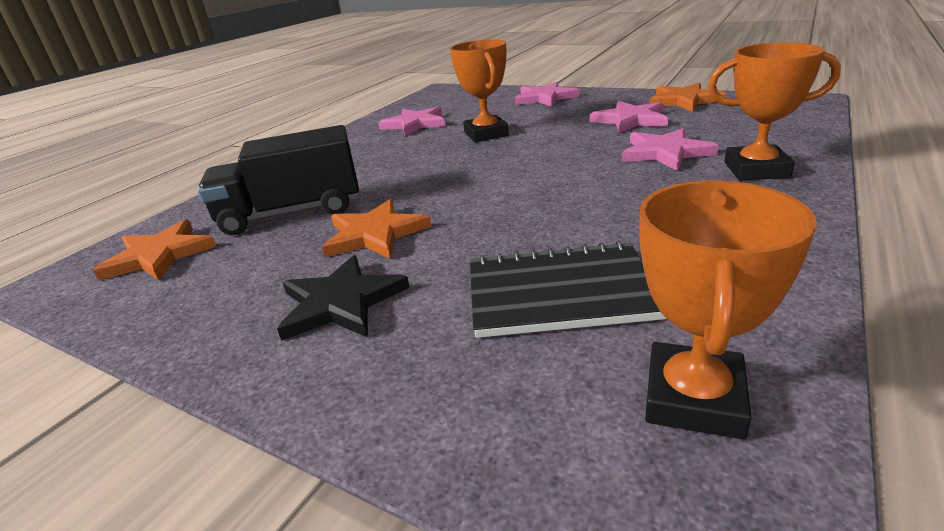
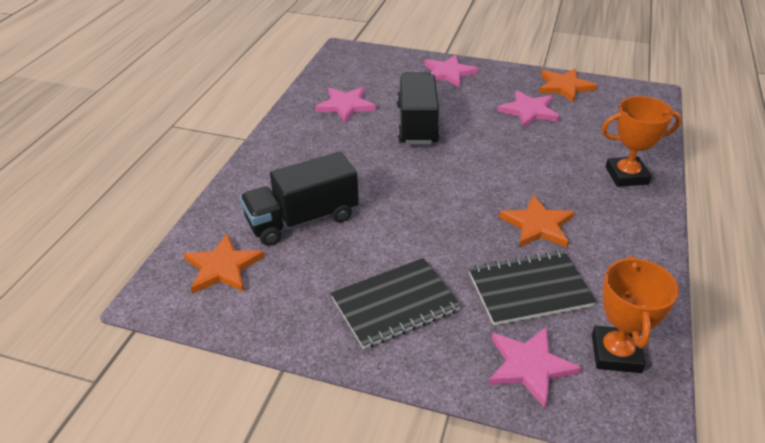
camera: 15 degrees left, 10 degrees up
black star [277,255,410,341] -> black notebook [331,258,461,349]
orange star [322,199,431,259] -> orange star moved to [499,195,574,248]
orange trophy [450,39,509,142] -> black truck [397,72,440,145]
pink star [622,128,719,171] -> pink star moved to [488,327,582,409]

